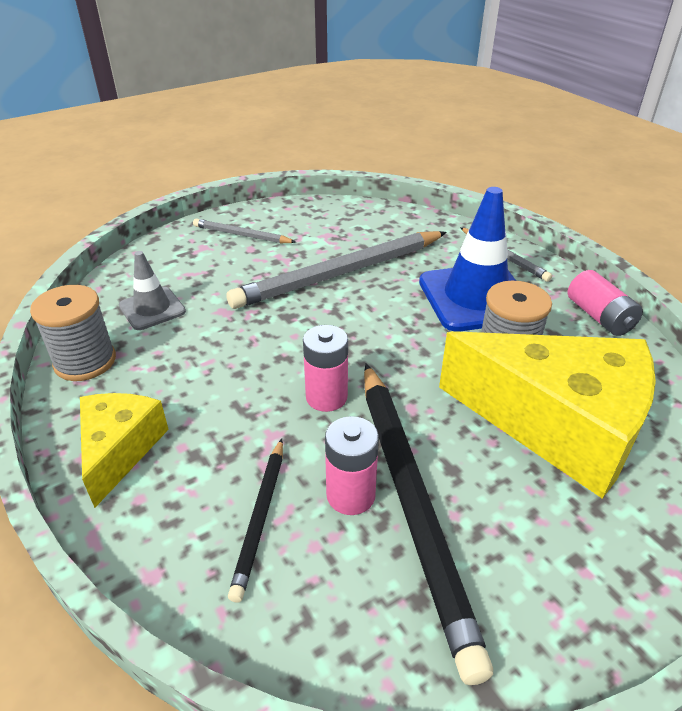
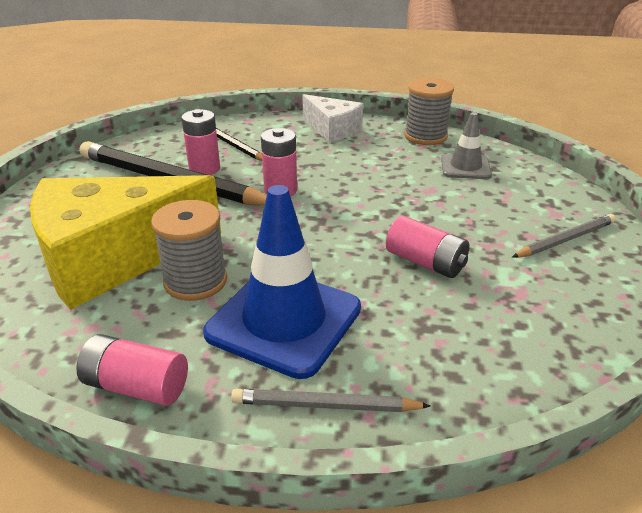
camera: 130 degrees right, 5 degrees down
yellow cheese [80,393,169,508] -> white cheese [303,94,363,143]
grey pencil [227,231,447,309] -> pink battery [386,216,469,278]

